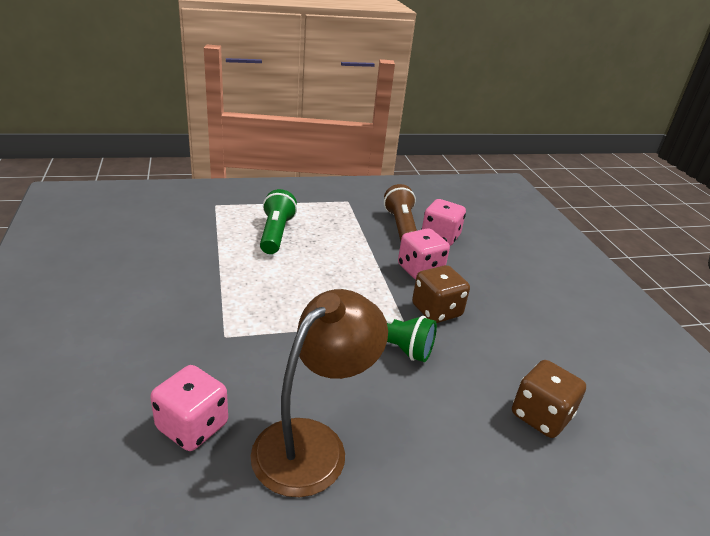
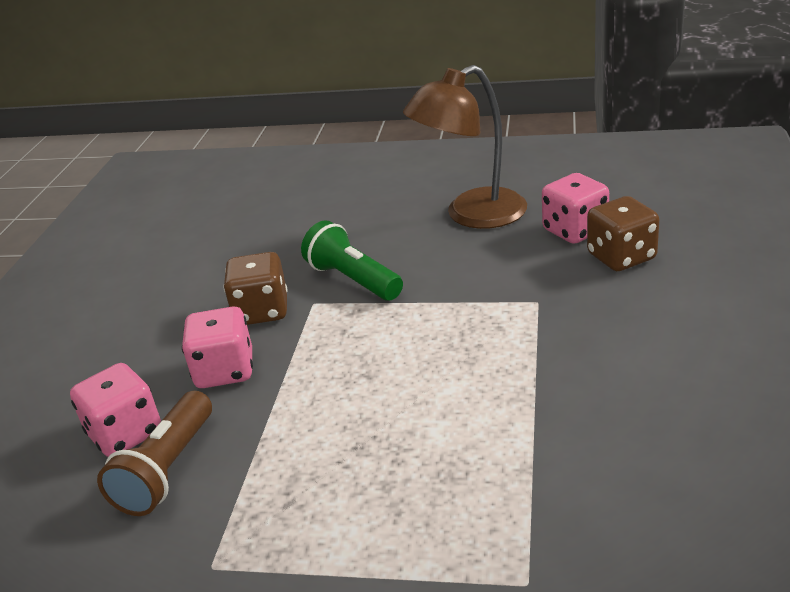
camera: 150 degrees left, 0 degrees up
green flashlight [260,189,297,254] -> none
brown dice [512,360,586,438] -> brown dice moved to [587,196,659,271]

